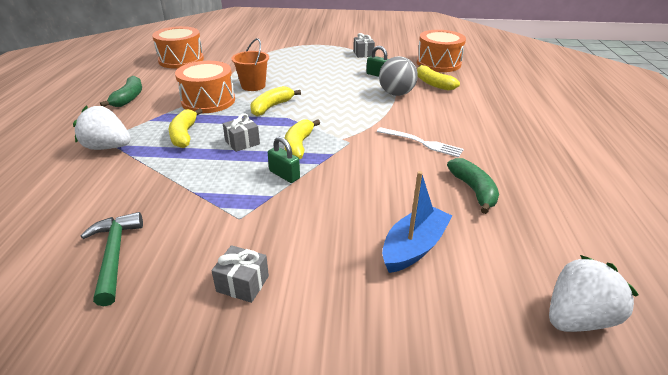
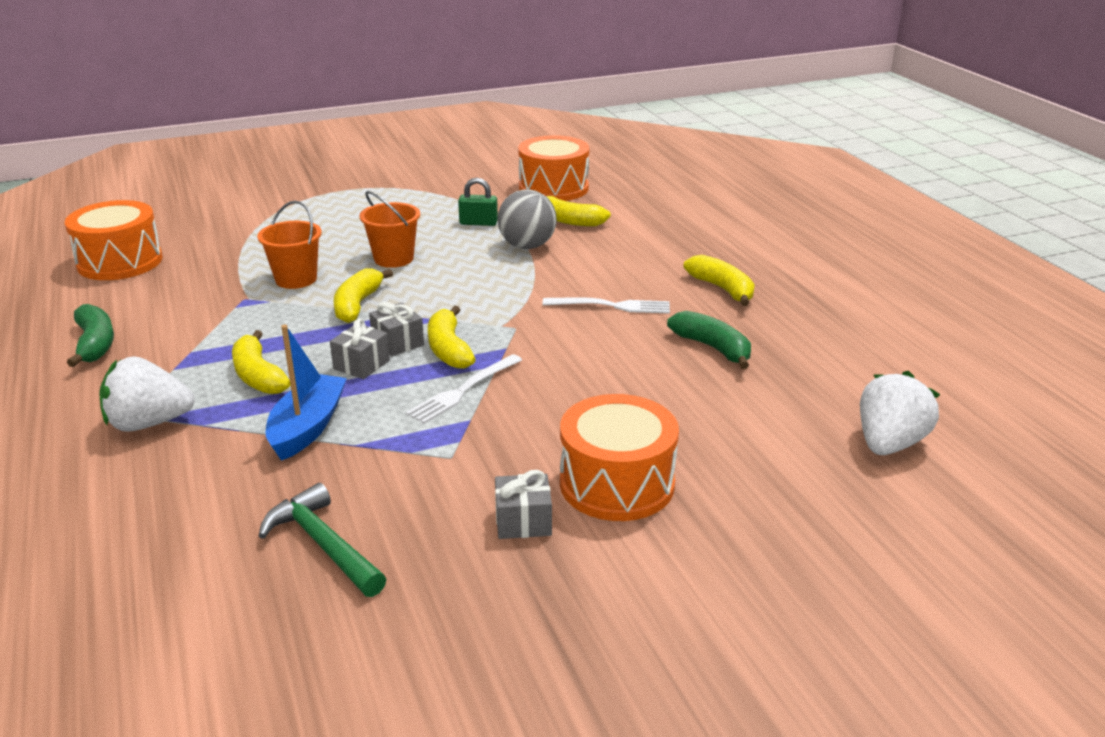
camera: 25 degrees left, 5 degrees down
orange drum [175,61,235,113] -> orange drum moved to [560,394,679,521]
green padlock [268,136,300,183] -> white fork [406,354,522,424]
grey gift [353,33,375,58] -> grey gift moved to [369,302,424,356]
blue boat [382,171,452,273] -> blue boat moved to [266,325,347,461]
none -> orange bucket [359,191,420,268]
none -> yellow banana [683,255,755,306]

